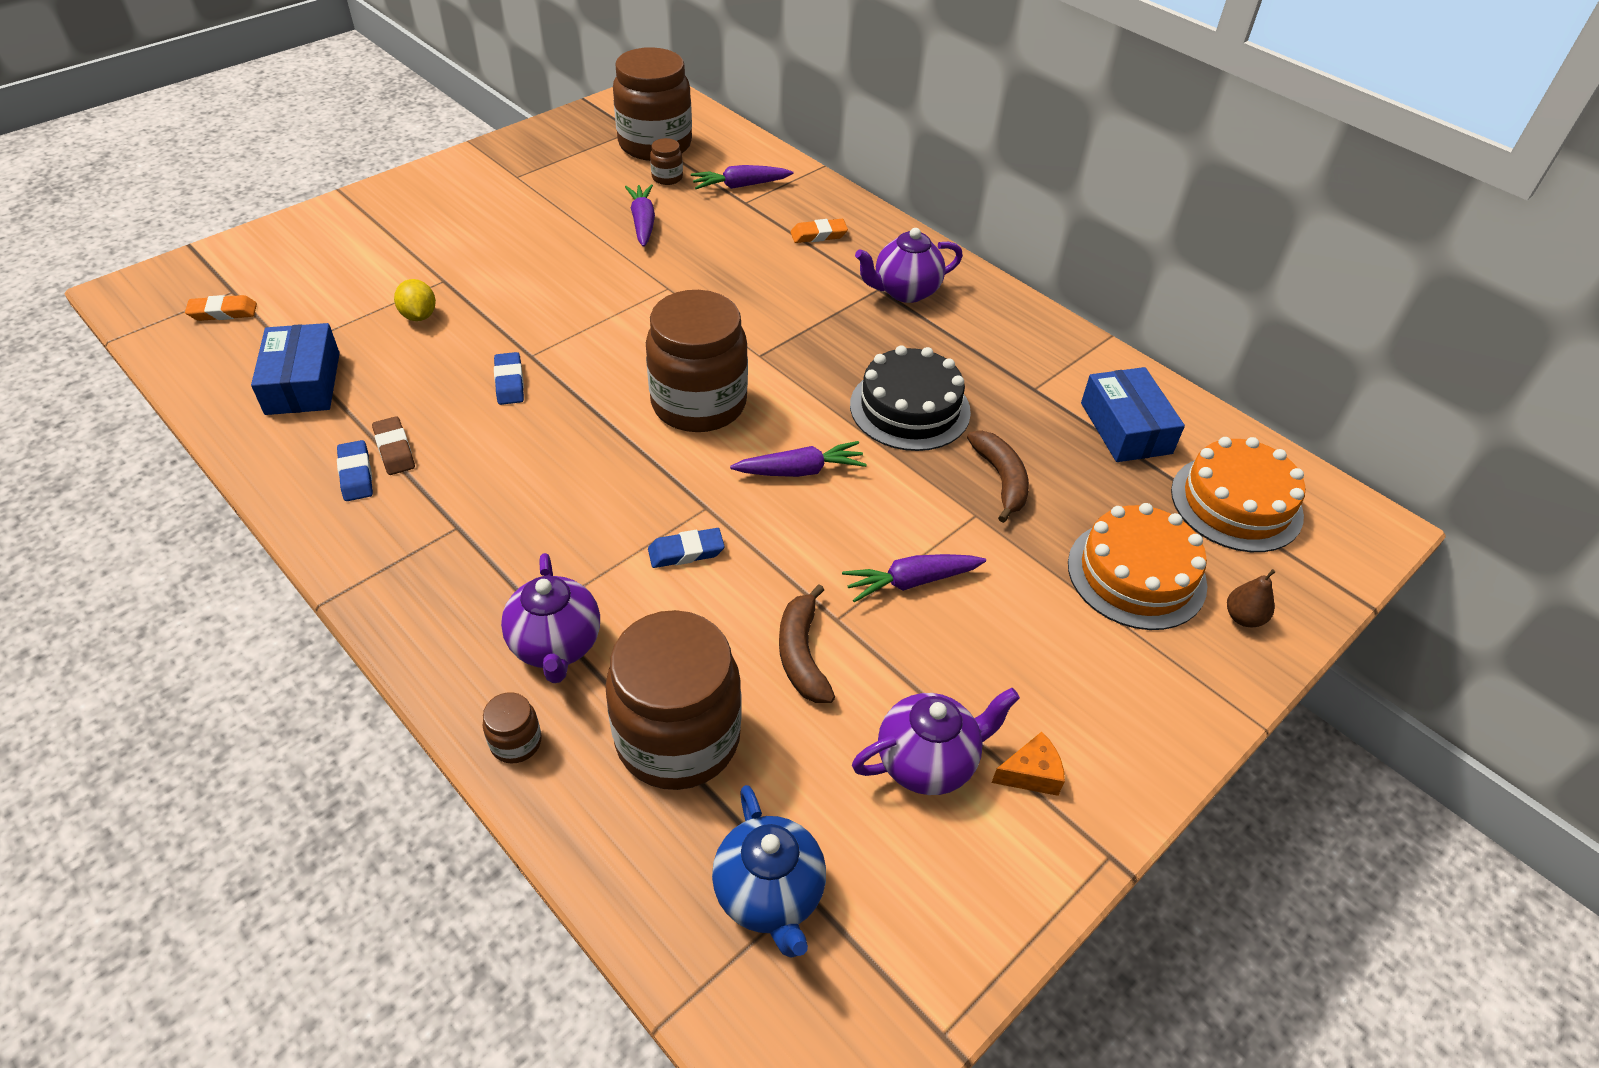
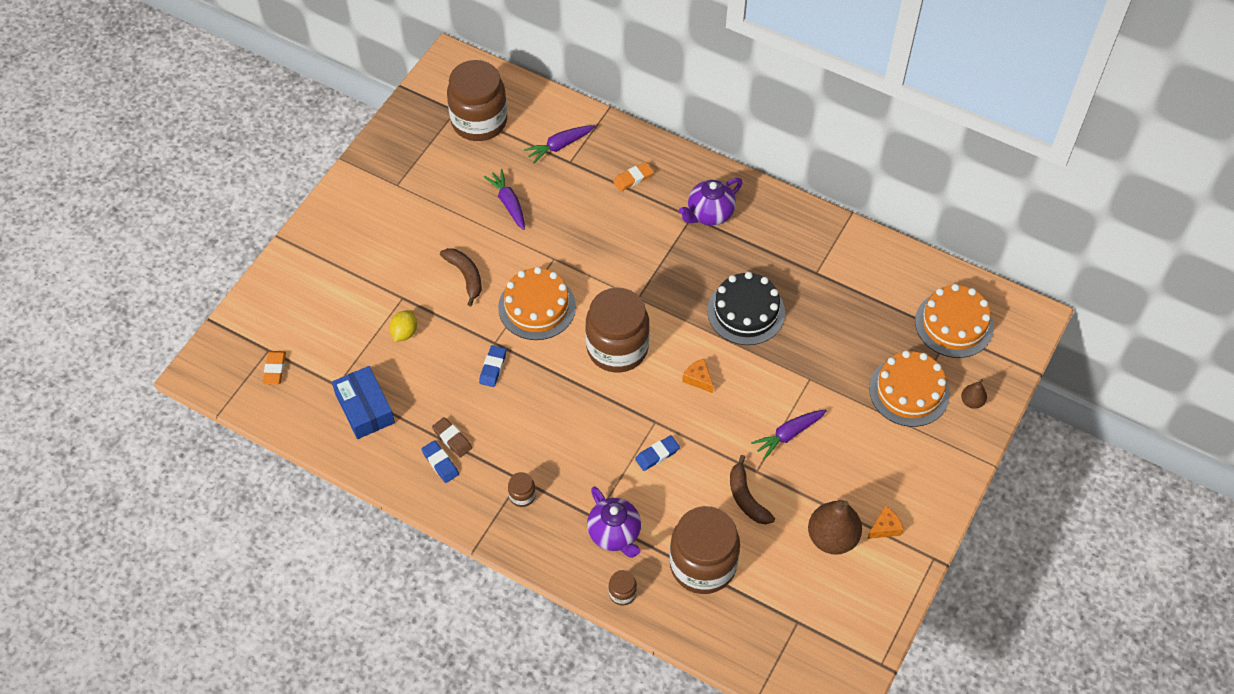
camera: 15 degrees left, 10 degrees up
orange eraser [185,295,257,321] -> orange eraser turned 60 degrees counterclockwise [263,351,286,385]
yellow lemon [394,279,436,321] -> yellow lemon turned 60 degrees clockwise [390,310,417,342]
blue eraser [494,352,524,405] -> blue eraser turned 45 degrees clockwise [479,345,506,387]
brown jar [650,138,683,185] -> brown jar moved to [508,472,536,507]
blue teapot [712,785,826,958] -> none
purple carrot [730,441,867,477] -> orange cheese [682,359,714,393]
purple teapot [852,688,1020,795] -> brown pear [808,500,862,555]
brown banana [967,430,1029,523] -> brown banana moved to [440,248,482,306]
blue box [1081,367,1185,462] -> none
none -> orange cake [498,267,576,340]

